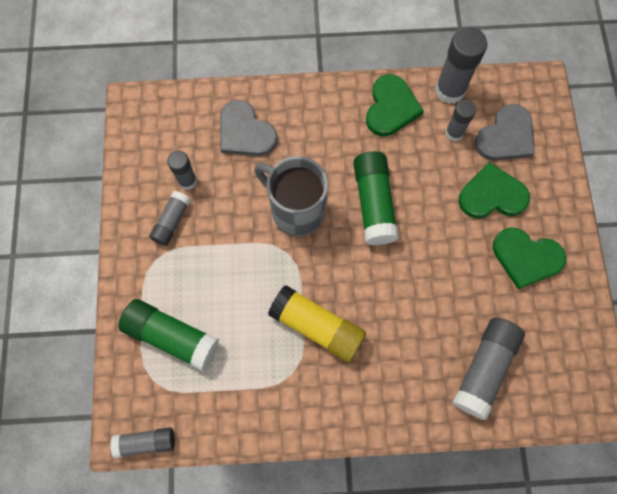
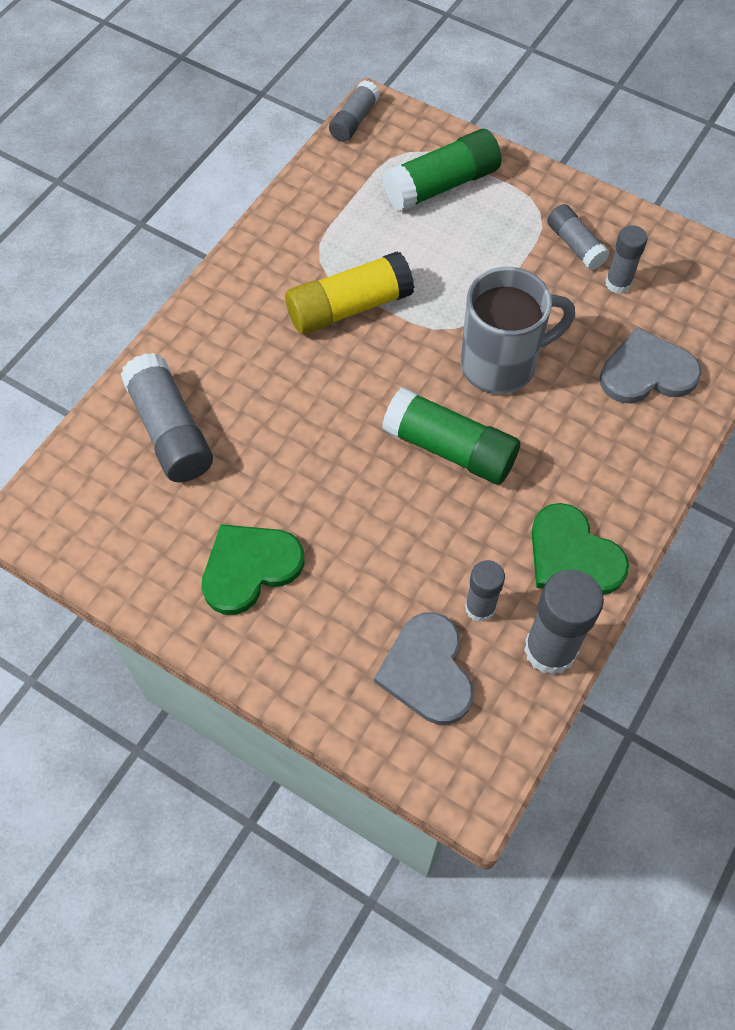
camera: 125 degrees right, 10 degrees down
green heart [459,162,530,218] -> none

